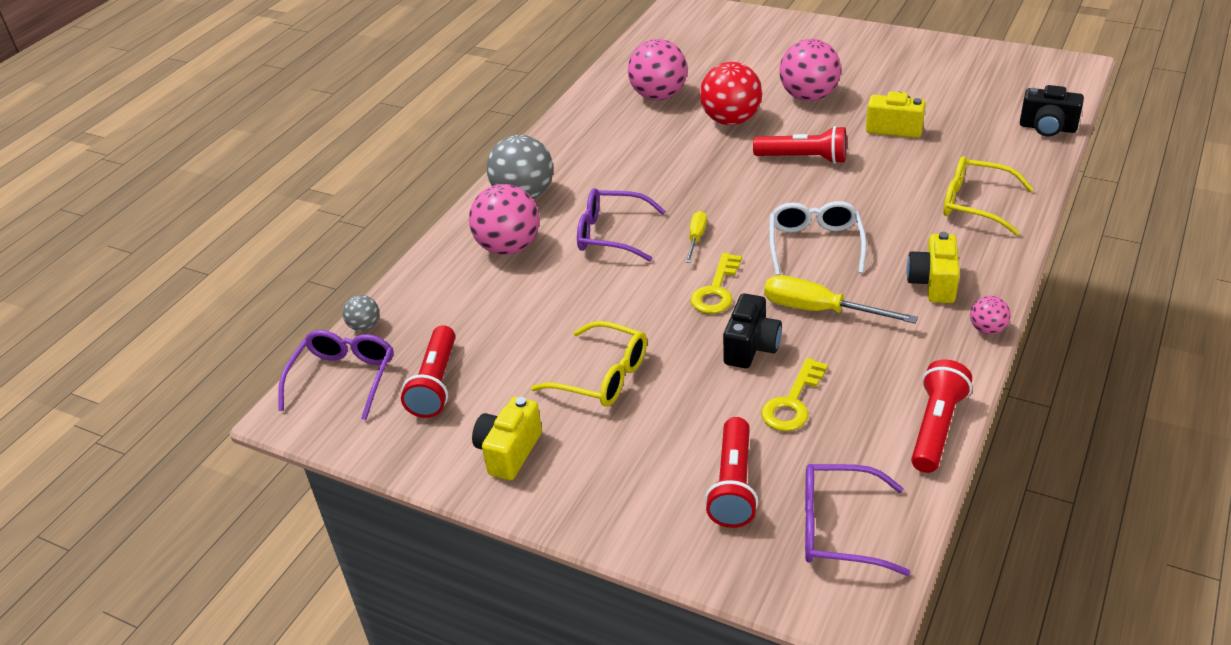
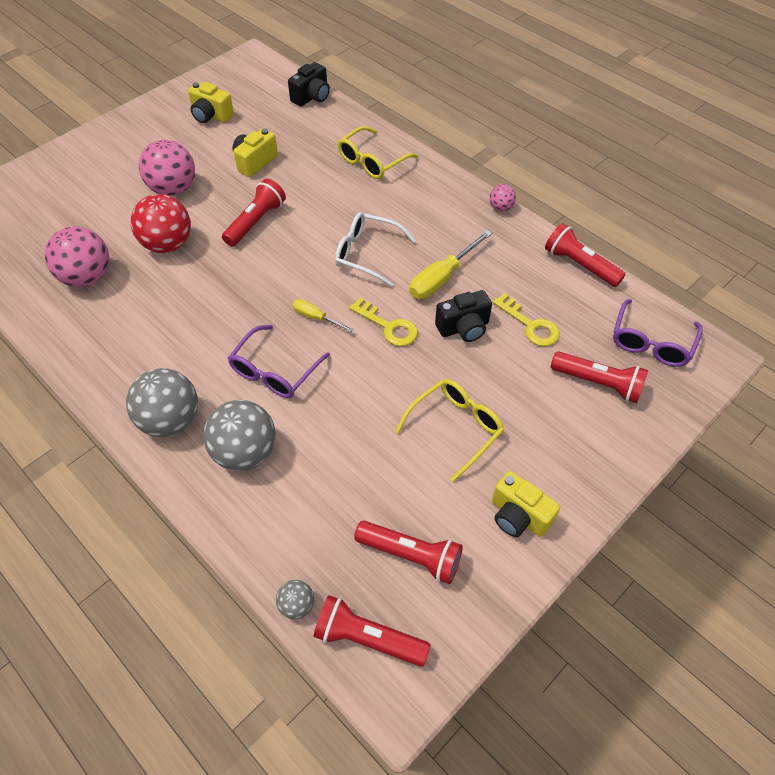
camera: 75 degrees left, 15 degrees up
purple glasses [278,330,393,420] -> red flashlight [313,595,431,667]
pink ball [469,184,540,255] -> grey ball [203,400,276,471]
black camera [723,293,782,368] -> black camera turned 120 degrees clockwise [435,290,492,342]
yellow camera [907,232,960,303] -> yellow camera moved to [188,82,234,123]

